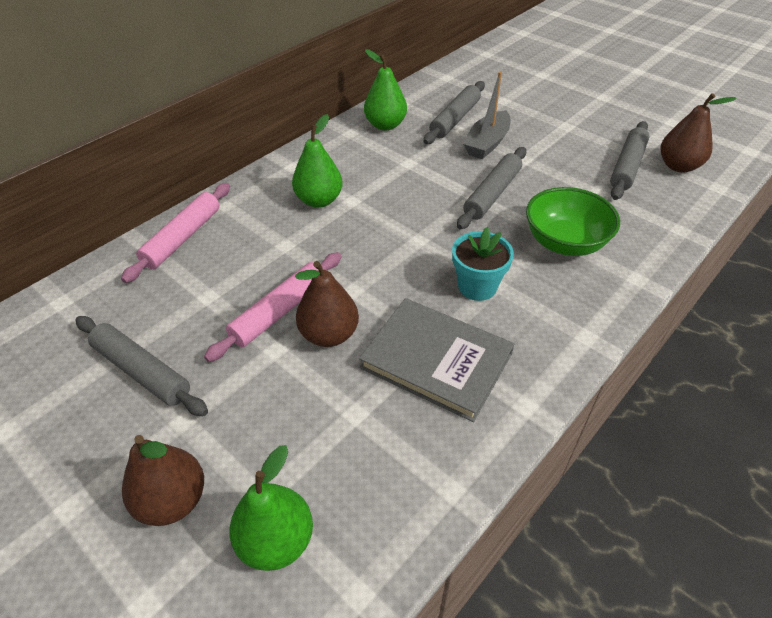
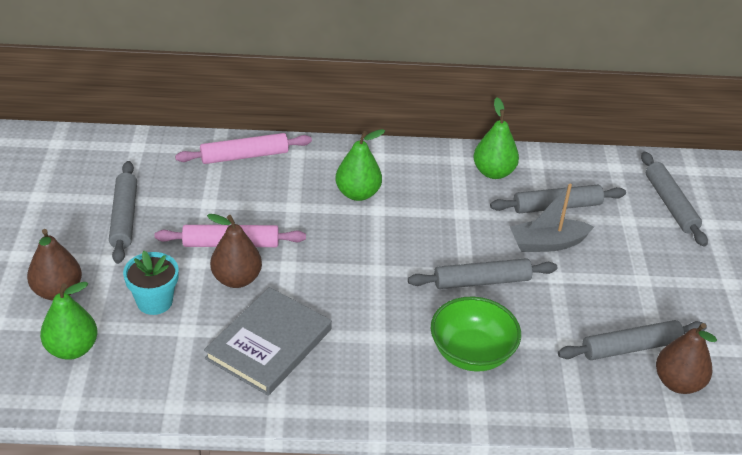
camera: 45 degrees right, 5 degrees down
grey book [359,298,514,422] -> grey book turned 45 degrees clockwise [204,287,332,396]
turquoise flower pot [452,227,514,301] -> turquoise flower pot moved to [123,251,179,315]
none -> grey rolling pin [641,152,708,247]

